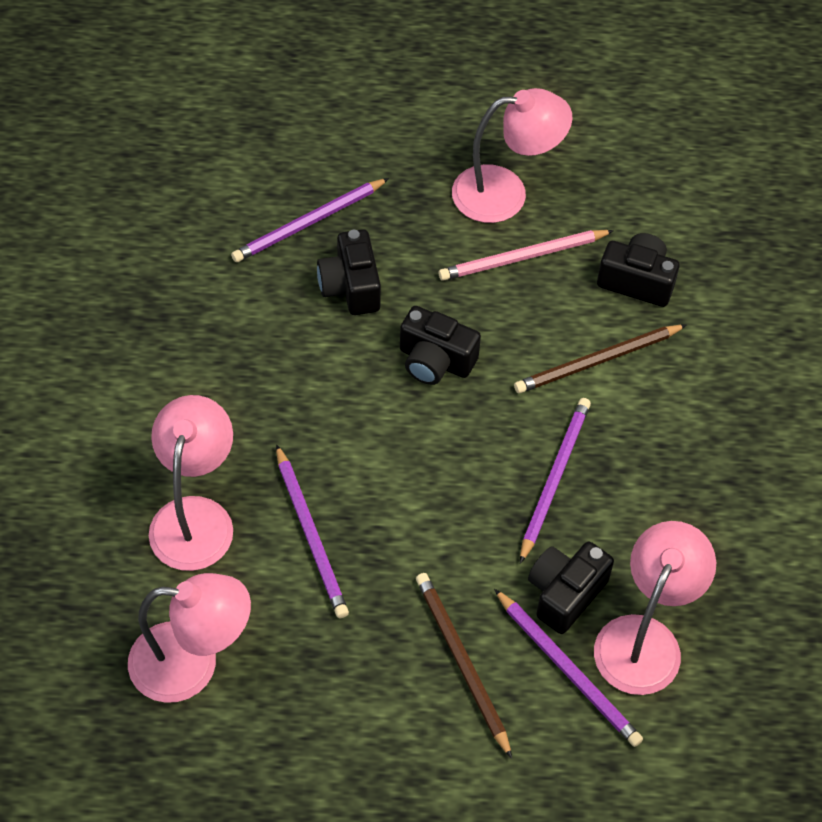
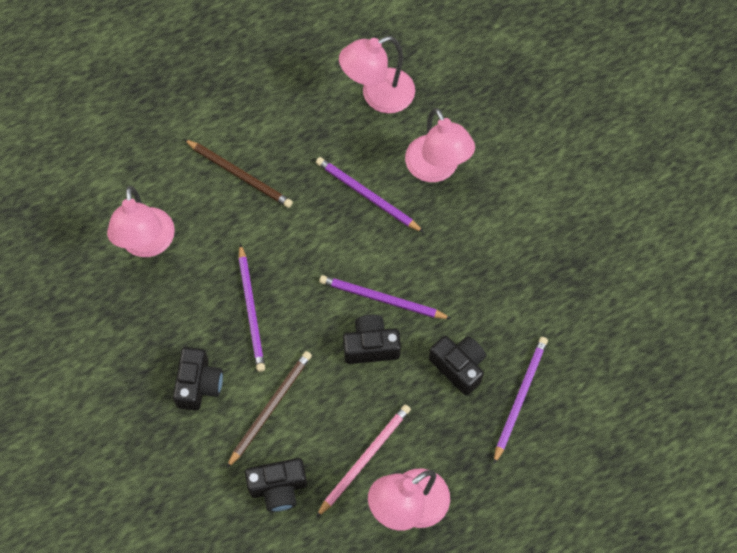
camera: 150 degrees right, 10 degrees up
purple pencil [494,589,643,747] -> purple pencil moved to [319,275,452,319]
black camera [528,541,614,634] -> black camera moved to [173,347,223,411]

